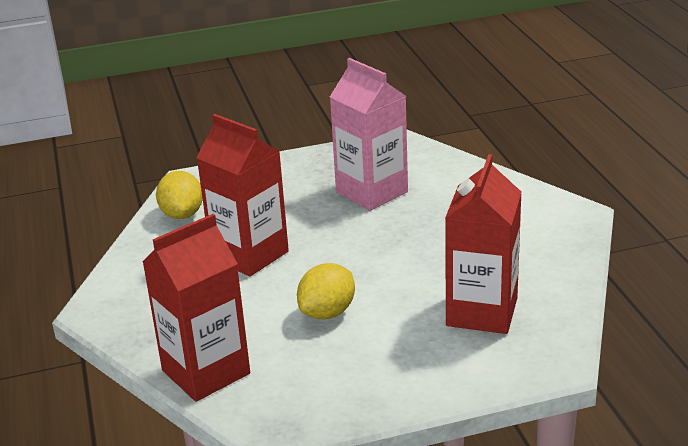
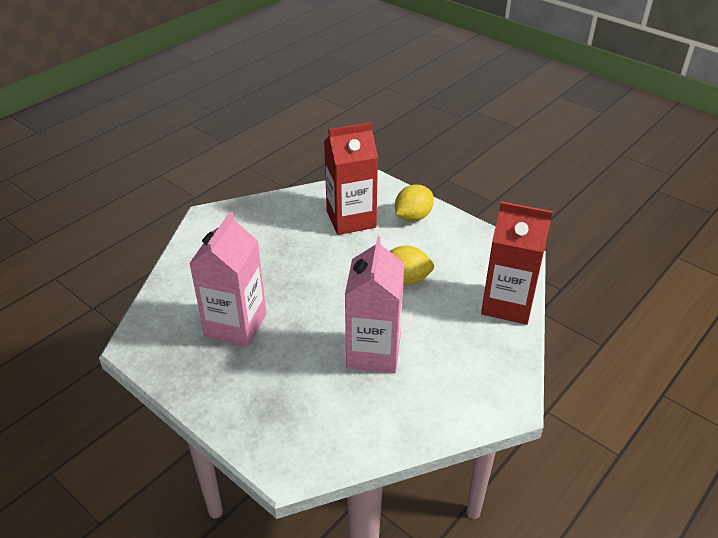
camera: 125 degrees left, 10 degrees up
yellow lemon [156,171,203,219] -> yellow lemon moved to [395,185,434,221]
red carton [196,114,289,277] -> pink carton [345,236,405,373]

